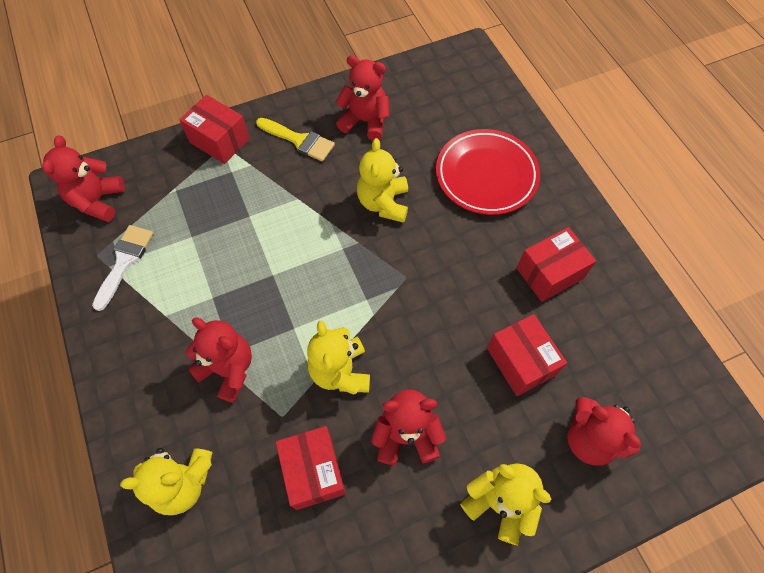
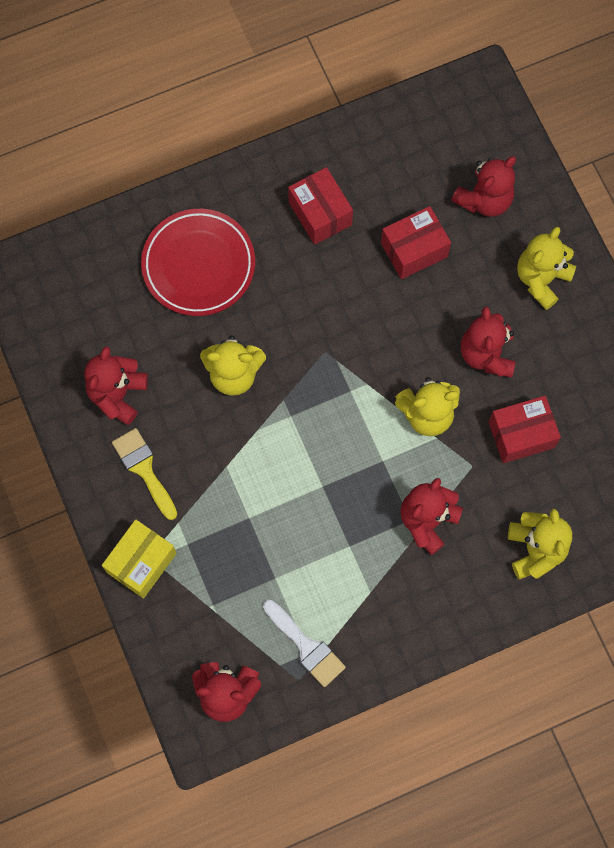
camera: 90 degrees left, 10 degrees up
white brush [92,225,154,311] -> white brush turned 150 degrees counterclockwise [263,600,346,687]
red box [179,95,250,164] -> yellow box [102,519,177,599]
yellow brush [256,118,335,161] -> yellow brush turned 60 degrees counterclockwise [112,428,177,520]

